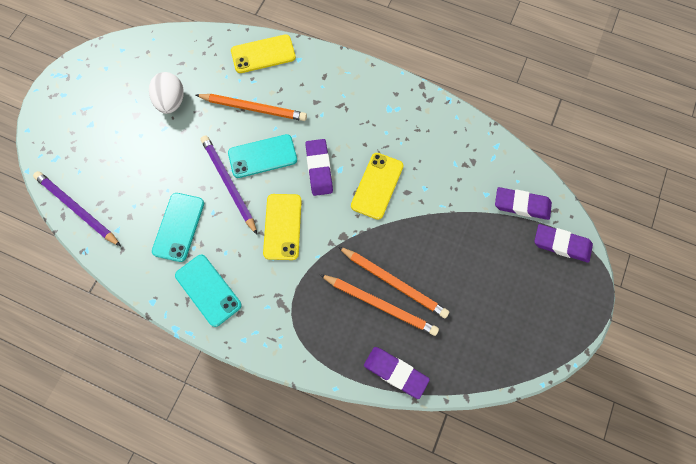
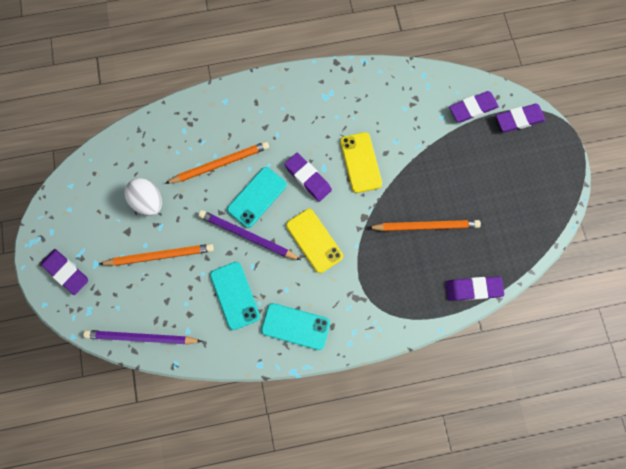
camera: 35 degrees left, 5 degrees up
yellow phone [231,34,296,73] -> none
orange pencil [320,274,439,336] -> orange pencil moved to [99,244,214,266]
none -> purple eraser [41,249,88,295]

